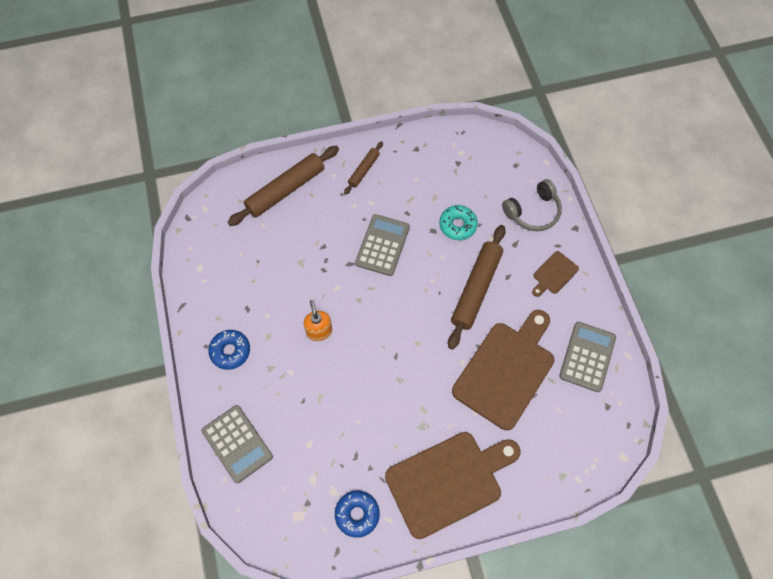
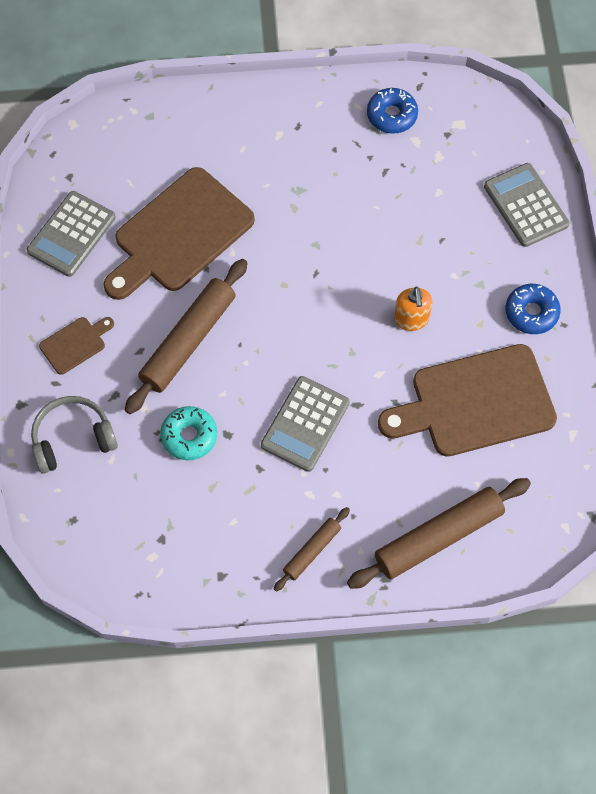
camera: 170 degrees left, 0 degrees up
brown cutting board [385,432,521,539] -> brown cutting board moved to [378,344,557,457]

